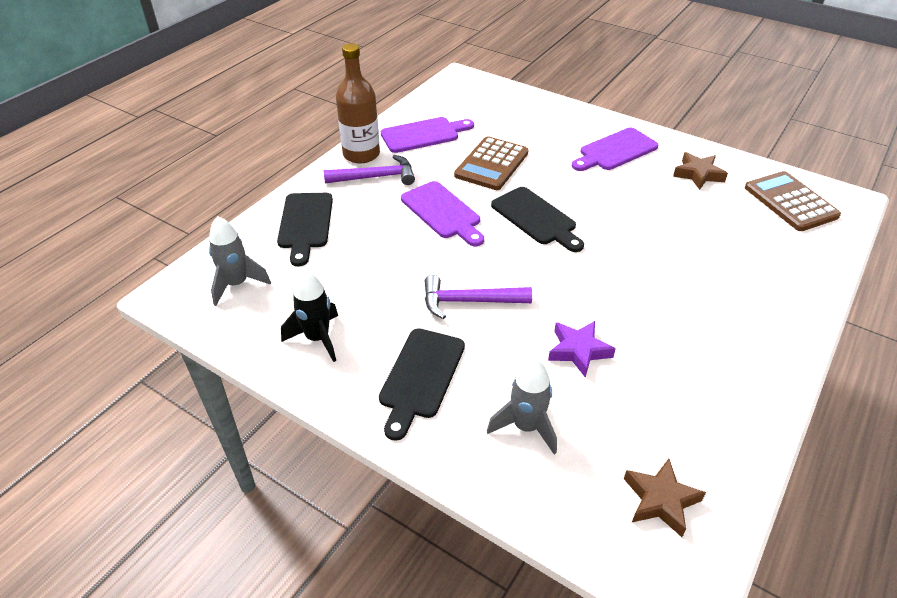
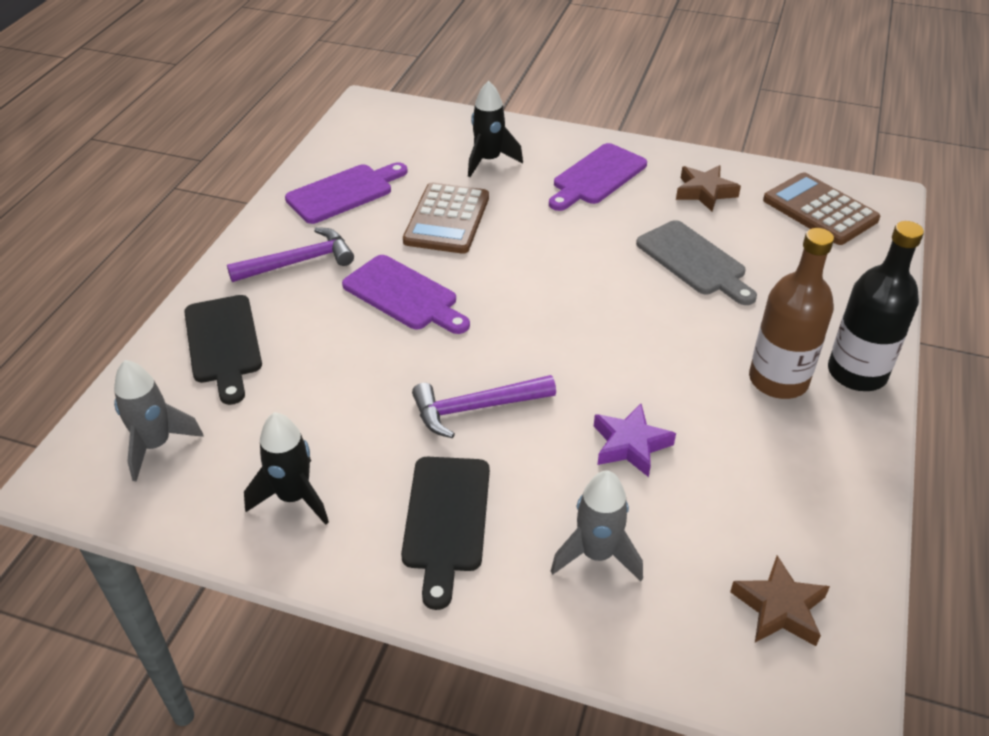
camera: 15 degrees left, 0 degrees up
brown bottle [336,43,380,164] -> brown bottle moved to [749,228,834,399]
black cutting board [491,187,584,252] -> none
none -> black rocket [468,81,523,177]
none -> grey cutting board [636,220,757,305]
none -> black bottle [828,221,924,391]

